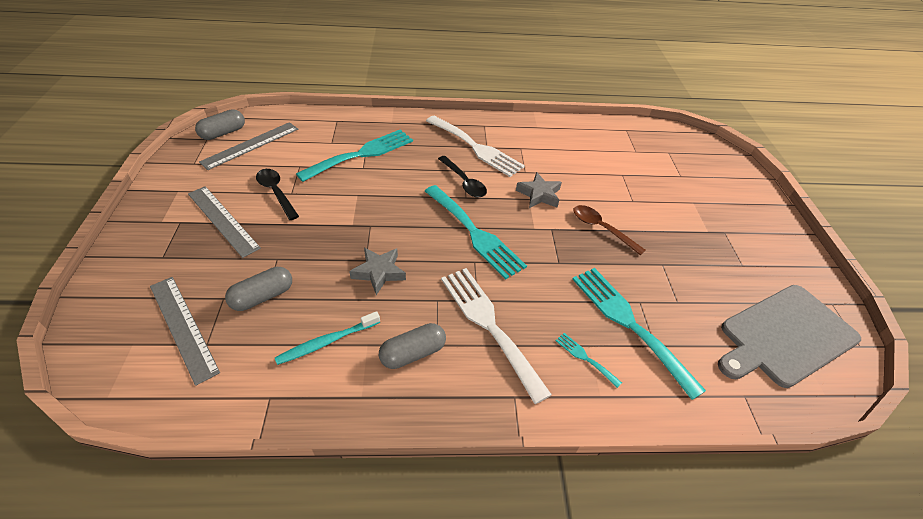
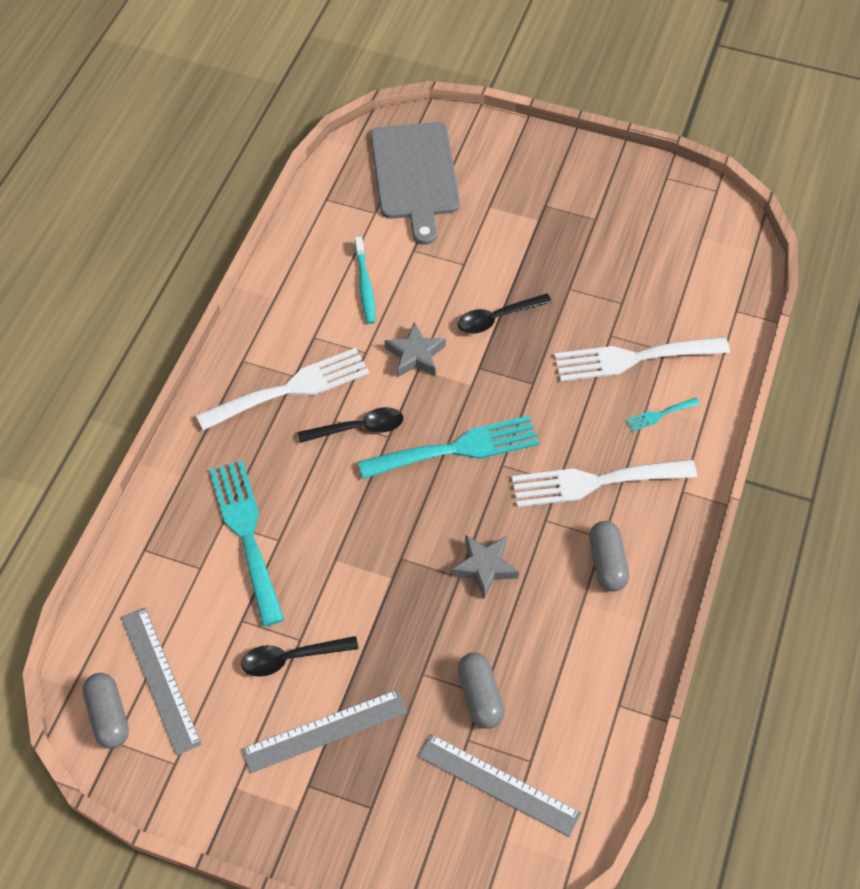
camera: 65 degrees left, 10 degrees up
grey ruler [150,277,220,386] -> grey ruler turned 45 degrees clockwise [418,734,582,837]
turquoise toothbrush [275,311,380,365] -> turquoise toothbrush moved to [355,237,375,324]
turquoise fork [572,268,706,400] -> white fork [554,337,730,382]
brown spoon [574,205,645,255] -> black spoon [458,293,552,334]
grey cutting board [718,285,861,388] -> grey cutting board moved to [371,122,460,245]

